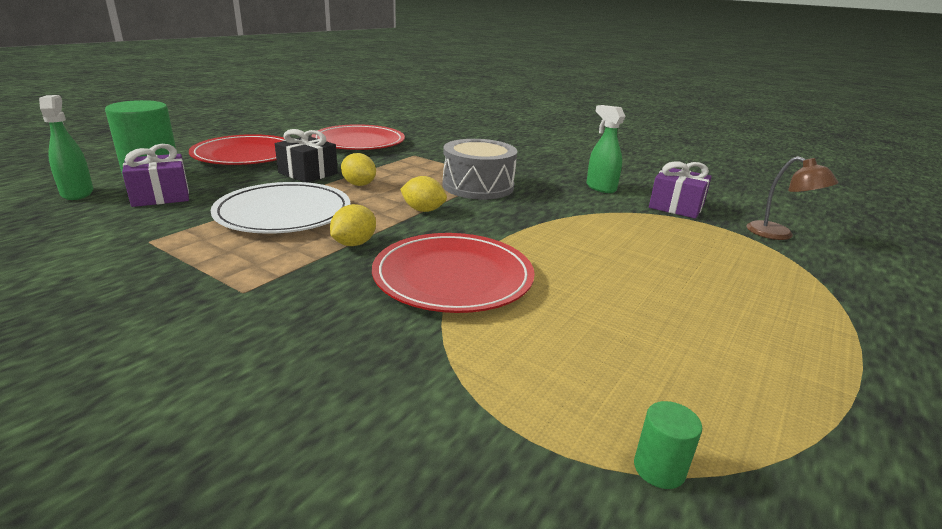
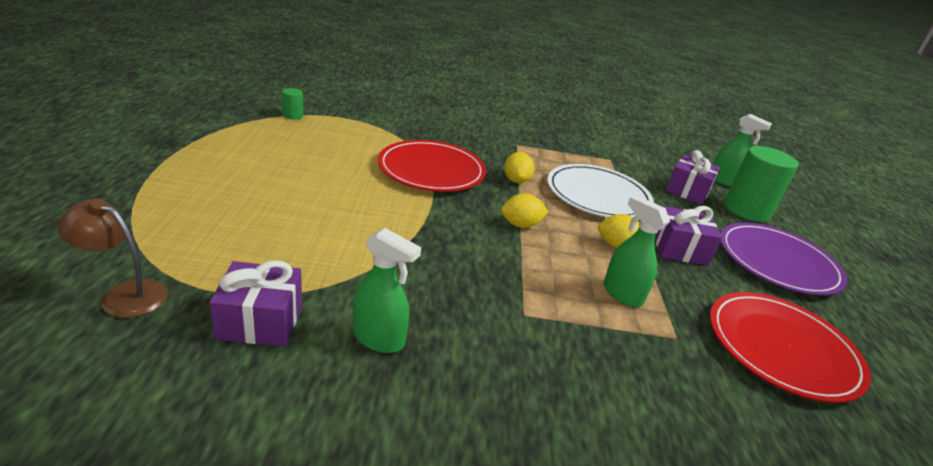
camera: 145 degrees right, 5 degrees up
red plate [189,134,285,165] -> purple plate [721,222,847,295]
black gift [275,129,338,182] -> purple gift [655,206,722,266]
grey drum [443,139,517,200] -> none
none -> green spray bottle [604,195,670,307]

